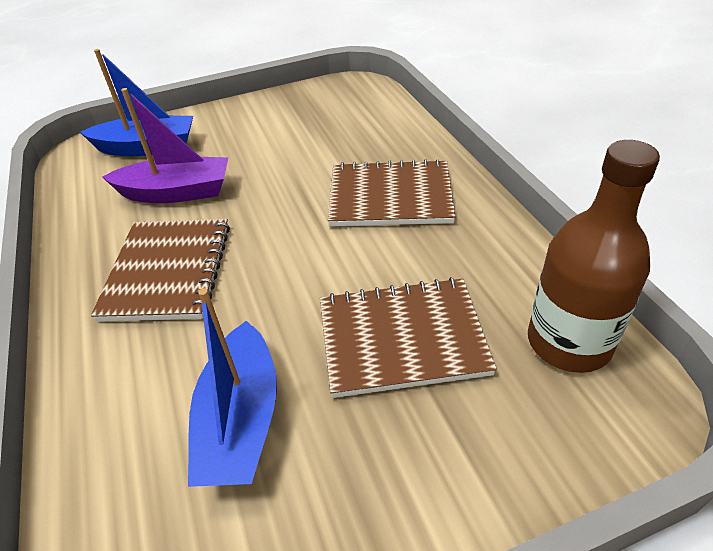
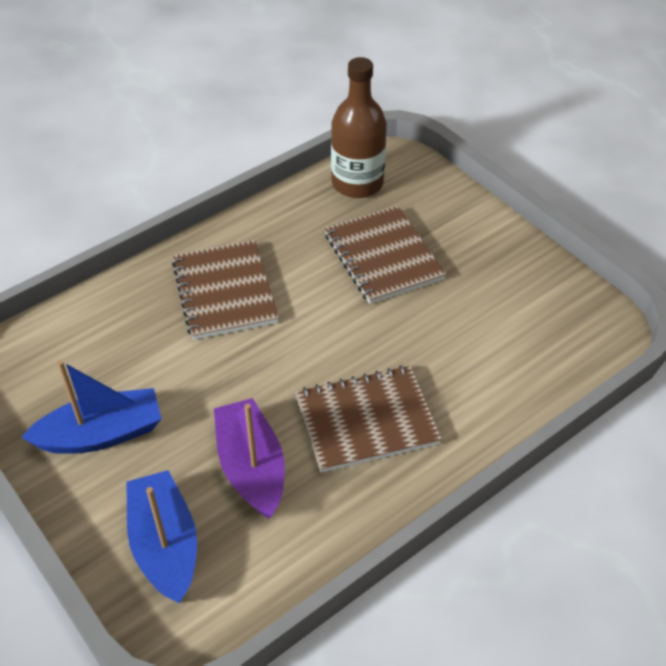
camera: 110 degrees left, 5 degrees up
blue boat [188,288,277,487] -> blue boat moved to [21,360,162,454]

